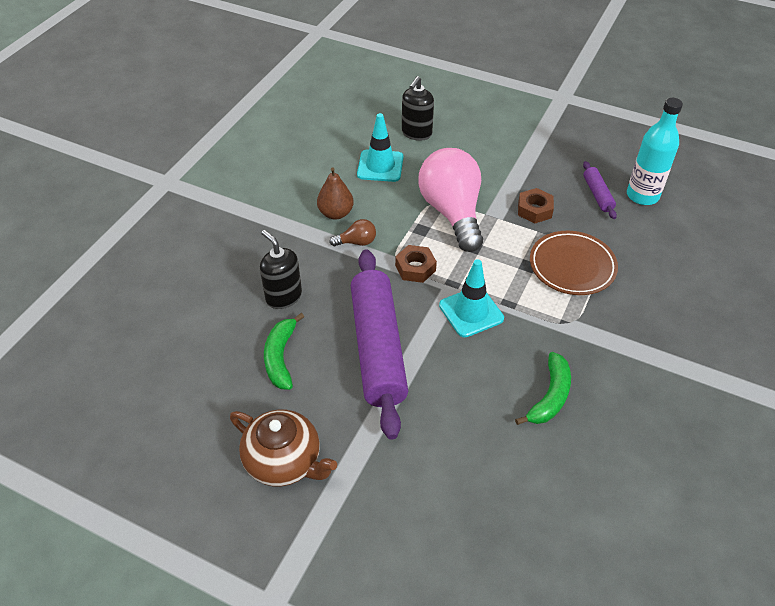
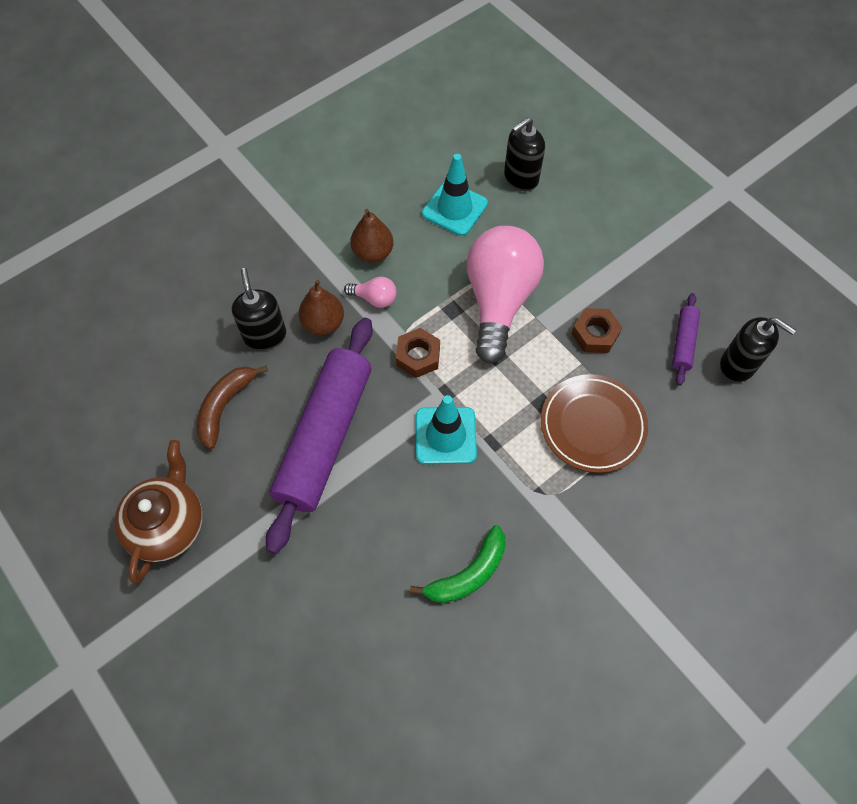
camera: 25 degrees right, 15 degrees up
brown teapot [230,410,337,486] -> brown teapot turned 135 degrees counterclockwise [114,440,203,583]
green banana [264,313,304,390] -> brown banana [197,365,268,449]
brown light bulb [329,219,376,246] -> pink light bulb [344,276,397,308]
turquoise bottle [627,98,683,205] -> black soap dispenser [720,317,796,383]
none -> brown pear [298,280,344,335]

